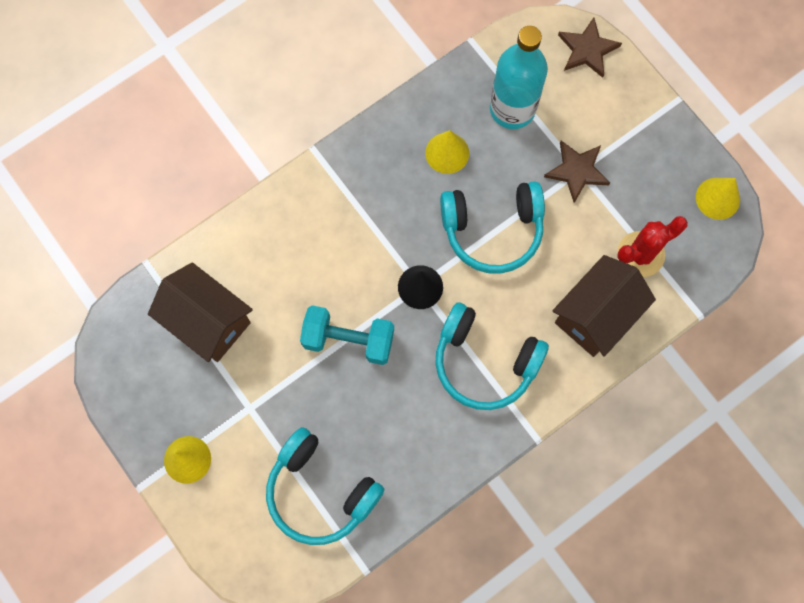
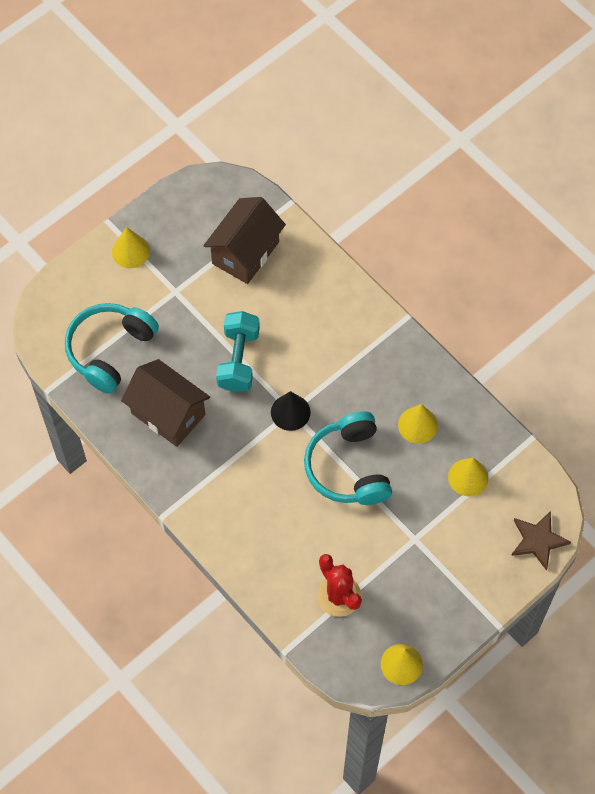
camera: 85 degrees right, 10 degrees down
turquoise headphones [435,303,549,410] -> none
turquoise bottle [490,26,548,129] -> yellow cone [448,458,489,496]
brown star [544,141,610,203] -> none
brown house [552,255,656,357] -> brown house moved to [121,359,210,447]

